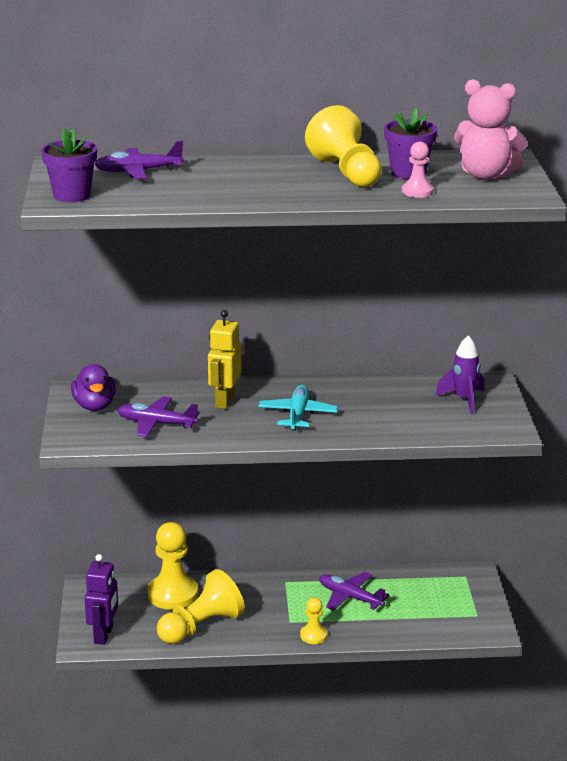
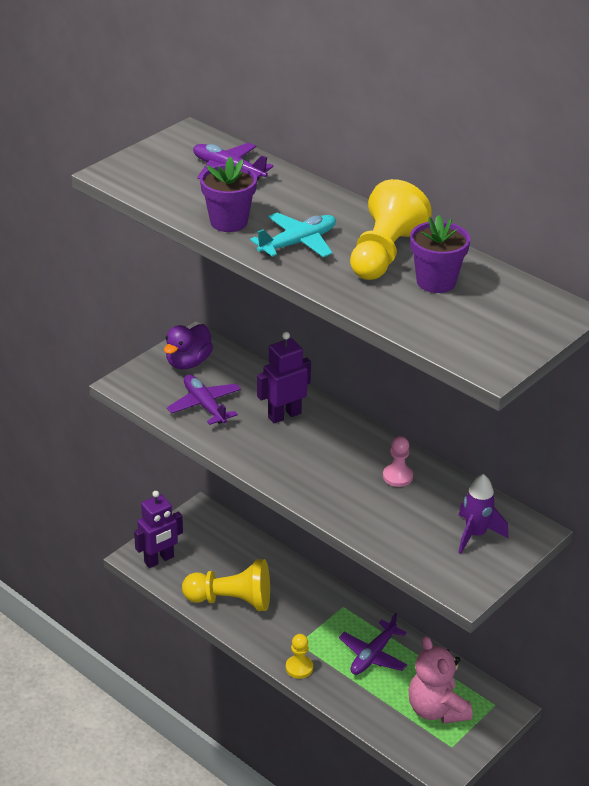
camera: 45 degrees right, 10 degrees up
purple flower pot [41,128,97,202] -> purple flower pot moved to [200,156,257,232]
yellow pawn [148,522,198,610] -> none
yellow robot [208,310,241,409] -> purple robot [257,332,311,423]
turquoise plane [259,385,338,430] -> turquoise plane moved to [250,213,336,257]
purple plane [319,572,389,611] -> purple plane turned 135 degrees counterclockwise [339,613,408,675]
pink pawn [402,142,433,198] -> pink pawn moved to [383,436,413,487]
pink teddy bear [454,79,528,180] -> pink teddy bear moved to [408,636,472,724]

